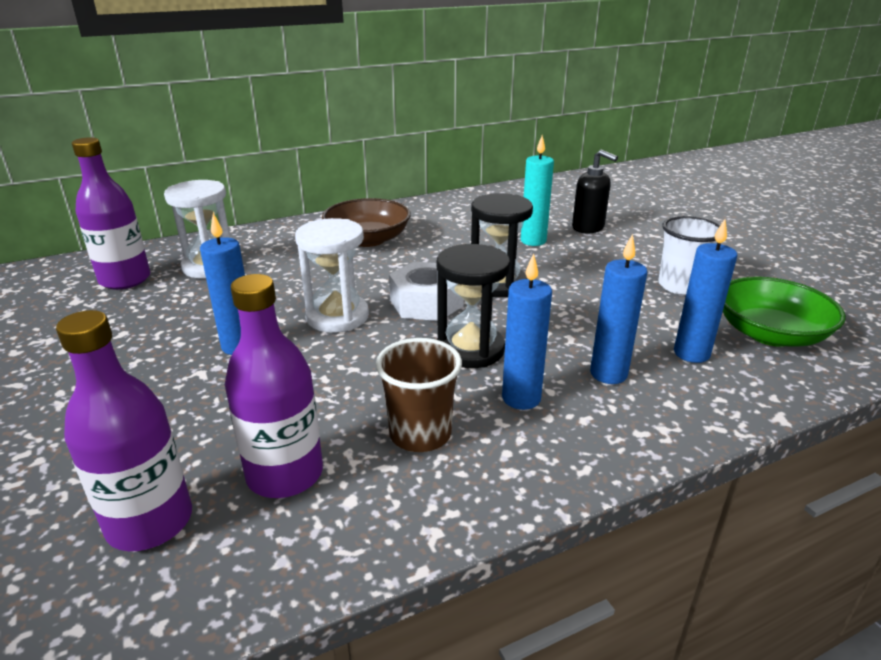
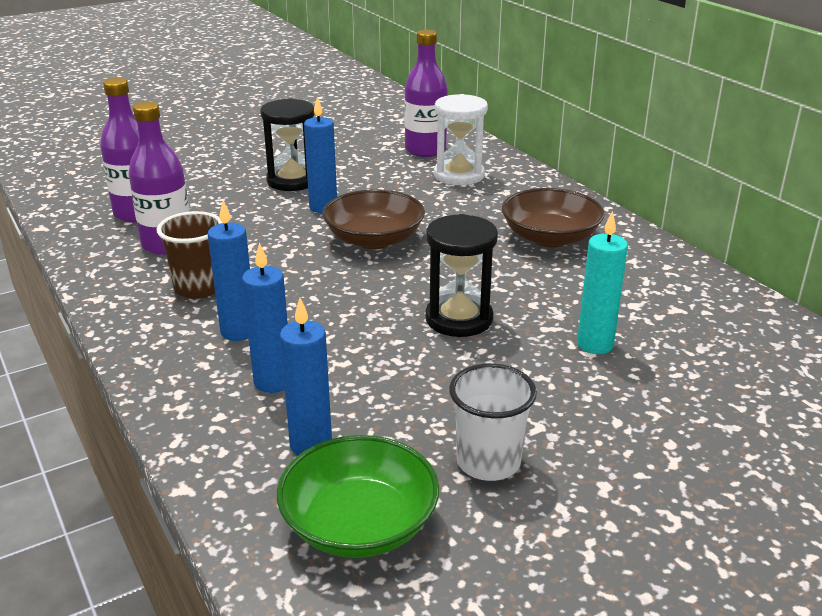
camera: 85 degrees right, 0 degrees up
white hourglass [295,218,369,333] -> brown bowl [322,189,425,249]
white nut [389,261,464,321] -> none
black hourglass [437,244,510,368] -> black hourglass moved to [260,98,315,191]
black soap dispenser [572,150,618,234] -> none

